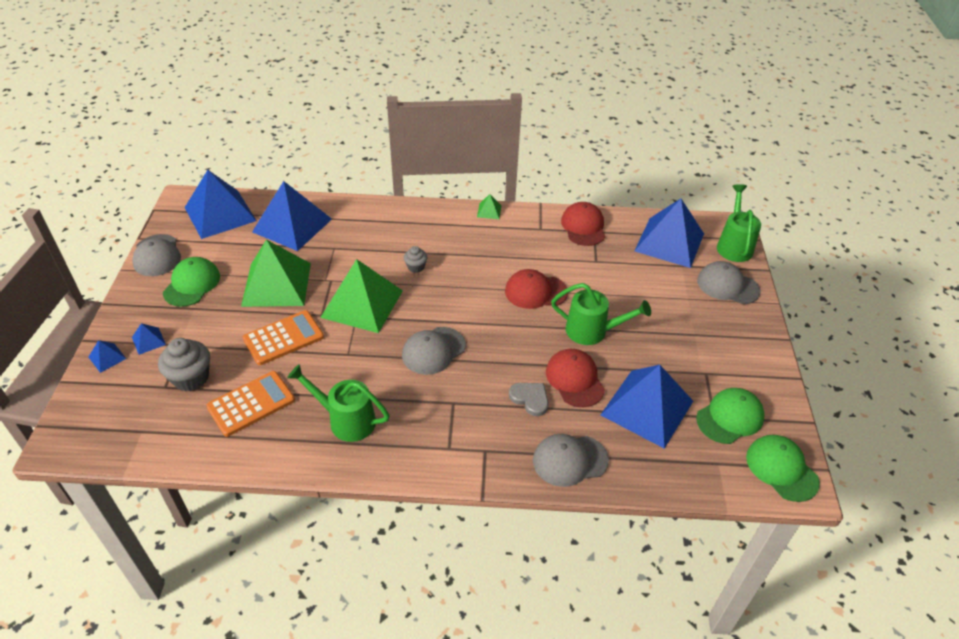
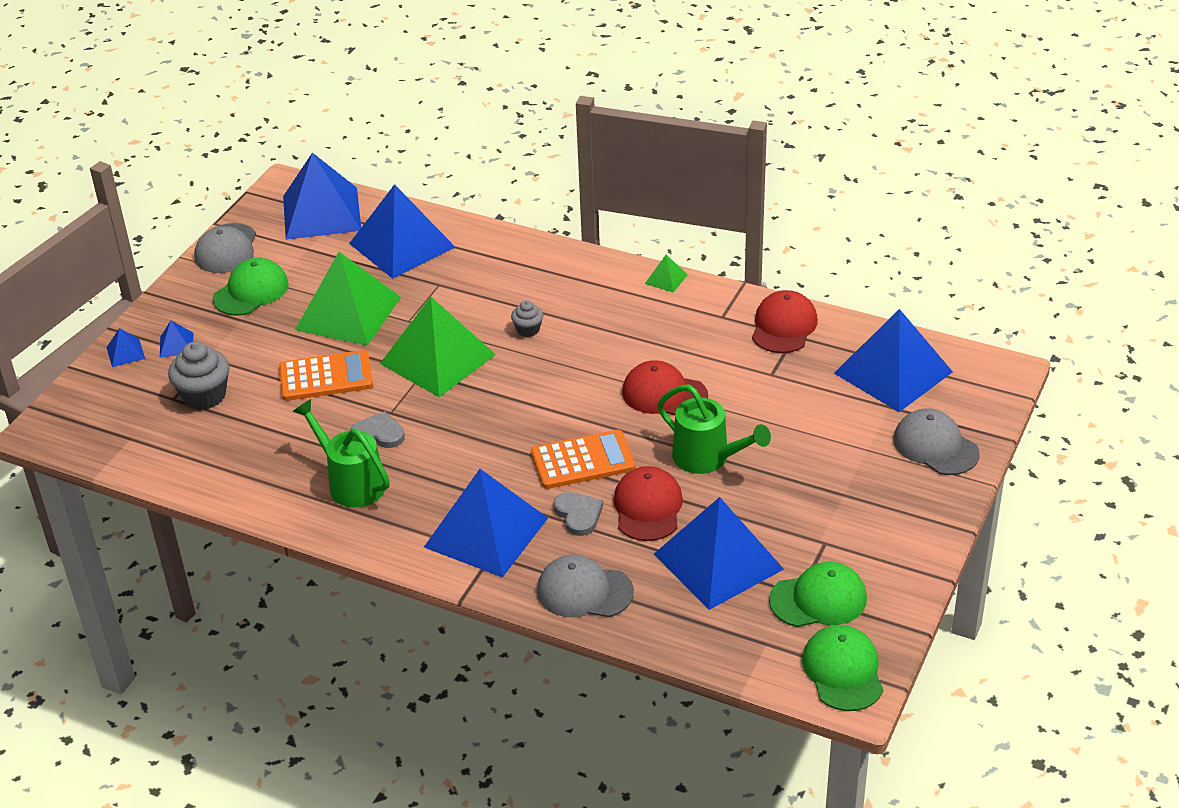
camera: 25 degrees right, 5 degrees down
orange calculator [206,371,295,437] -> orange calculator moved to [531,430,636,489]
grey cap [402,327,466,375] -> none
green watering can [717,184,761,262] -> none
none -> grey heart [350,411,405,448]
none -> blue pyramid [424,469,548,577]

